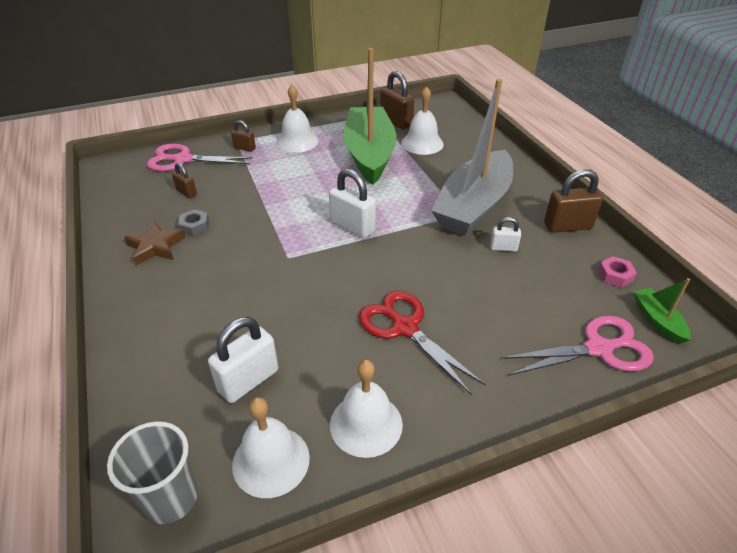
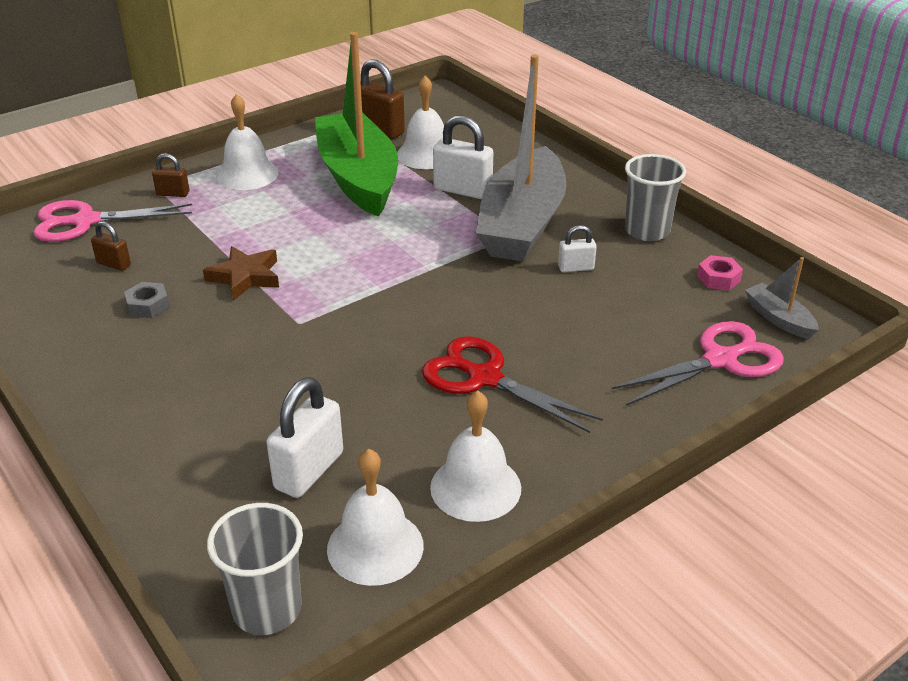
camera: 15 degrees left, 5 degrees down
brown star [124,221,185,265] -> brown star moved to [203,246,279,300]
white padlock [329,169,376,238] -> white padlock moved to [433,115,493,199]
brown padlock [544,169,603,233] -> grey cup [625,154,686,241]
green boat [634,278,691,344] -> grey boat [745,257,819,339]

